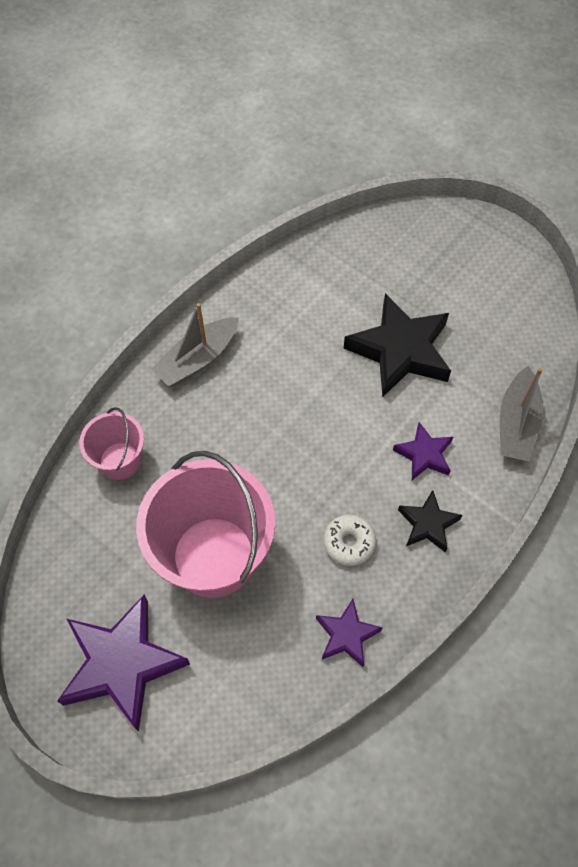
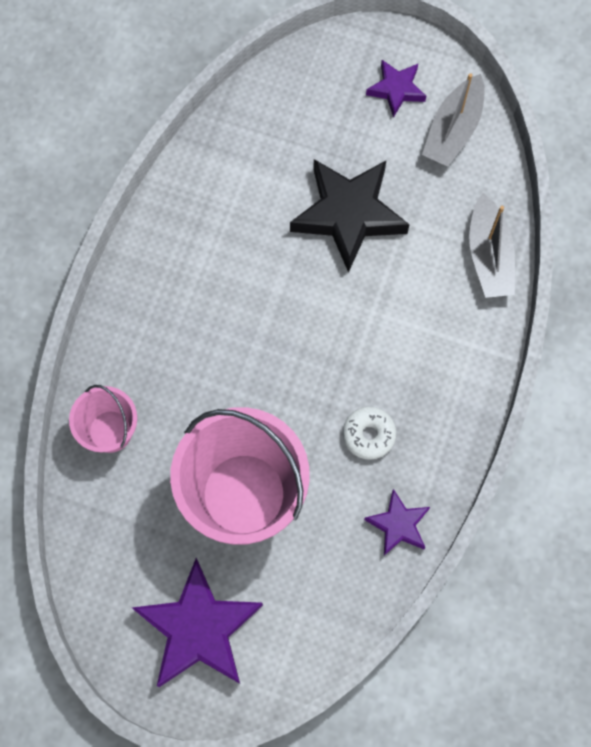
camera: 20 degrees left, 10 degrees up
grey boat [151,303,239,387] -> grey boat moved to [422,73,485,167]
purple star [393,422,453,480] -> purple star moved to [366,60,426,118]
black star [398,490,462,552] -> none

